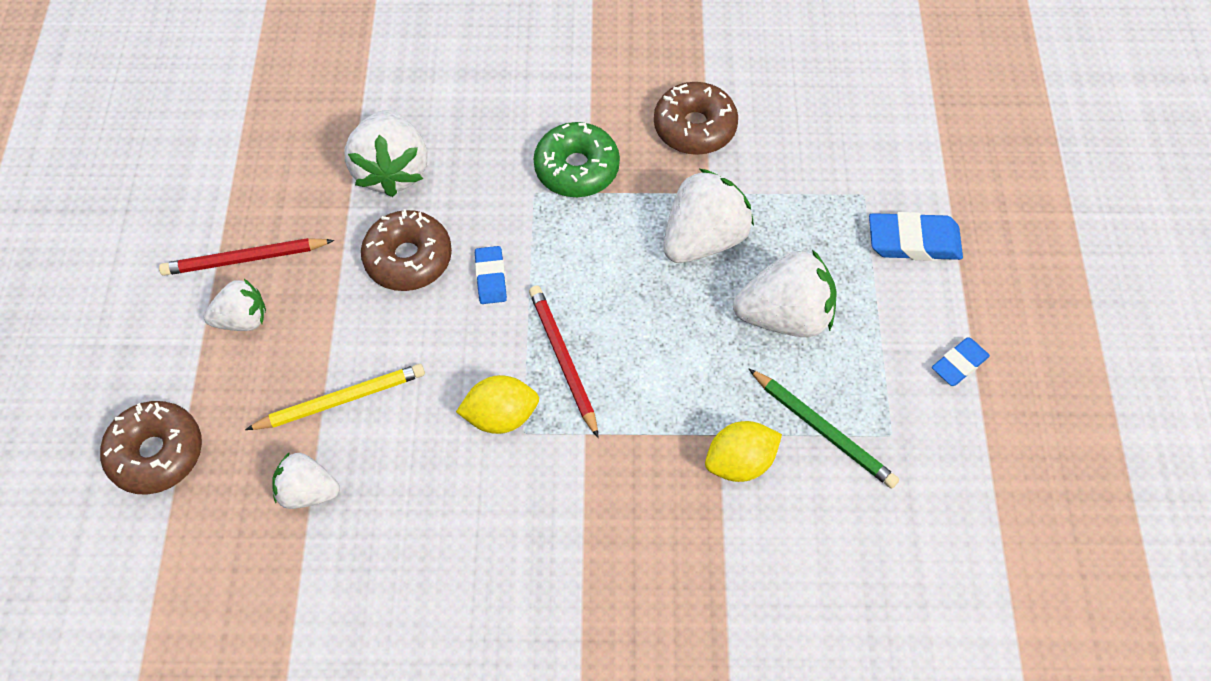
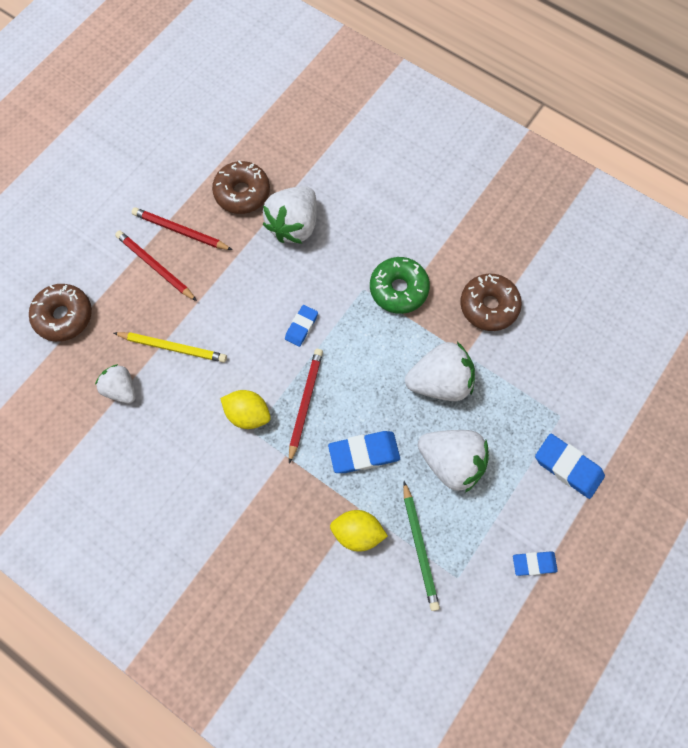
camera: 35 degrees right, 10 degrees up
white strawberry [204,279,266,331] -> red pencil [115,231,197,301]
brown donut [361,209,452,291] -> brown donut moved to [212,161,270,214]
none -> blue eraser [328,431,400,473]

